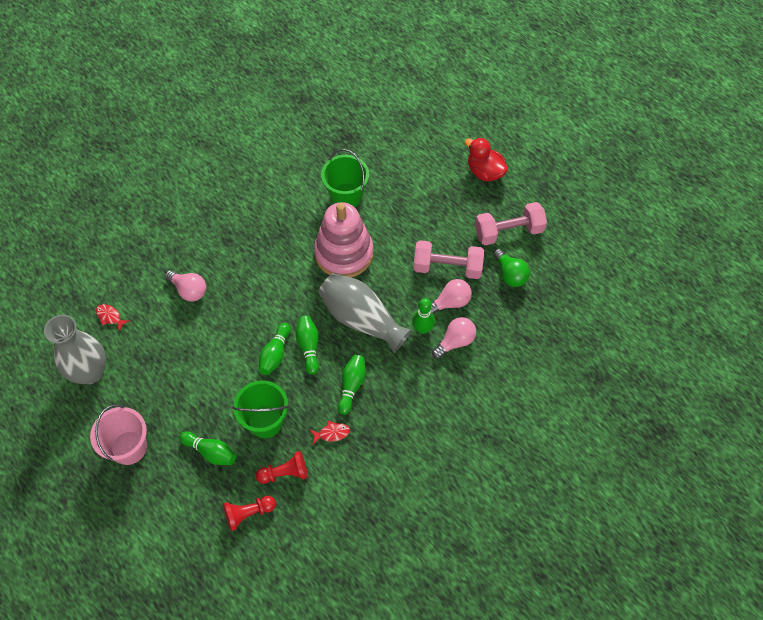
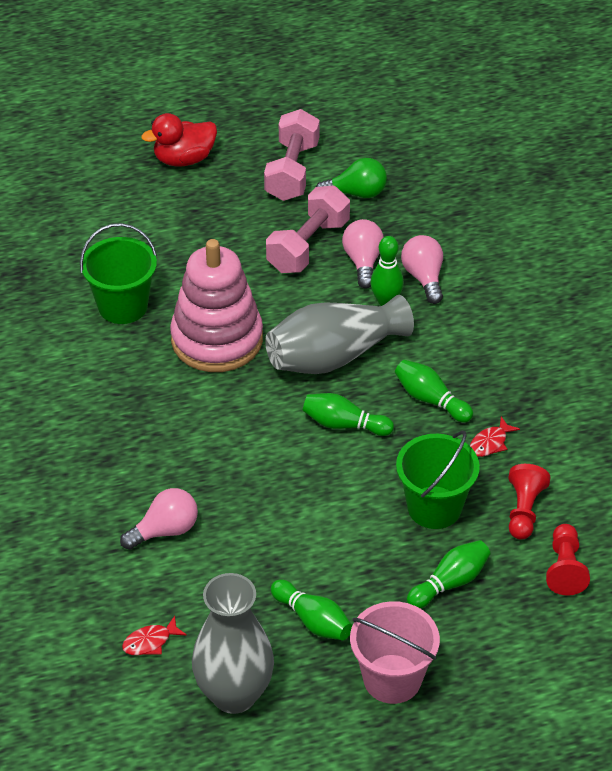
camera: 65 degrees left, 15 degrees down
green bowling pin [259,323,290,375] -> green bowling pin moved to [271,580,352,640]
red fish [310,421,350,444] -> red fish turned 150 degrees counterclockwise [470,417,520,457]

